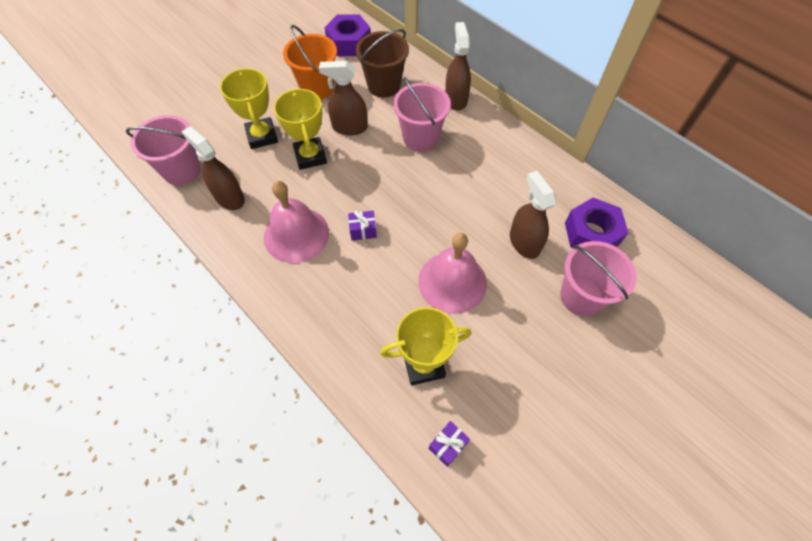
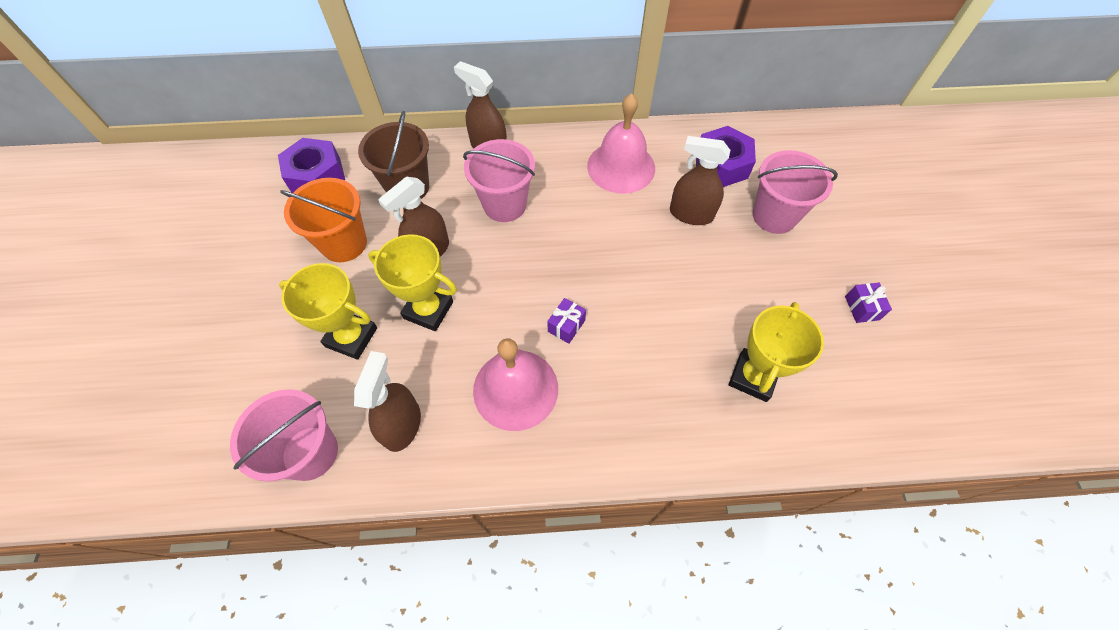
camera: 50 degrees left, 0 degrees up
brown spray bottle [181,126,245,210] -> brown spray bottle turned 105 degrees clockwise [354,351,421,452]
pink bell [418,233,487,314] -> pink bell moved to [587,93,655,194]
purple gift [428,421,470,467] -> purple gift moved to [845,283,892,323]

